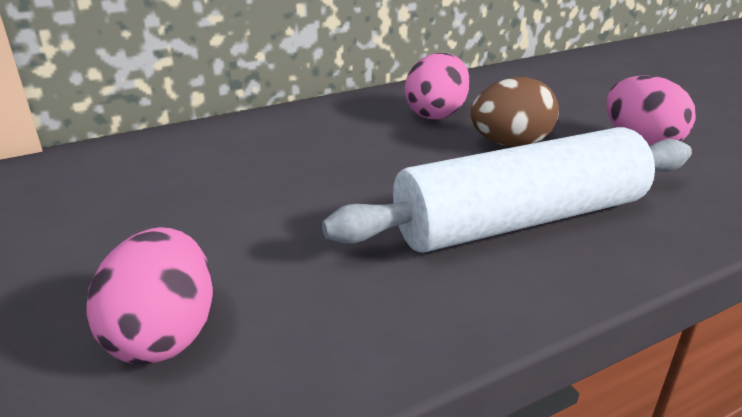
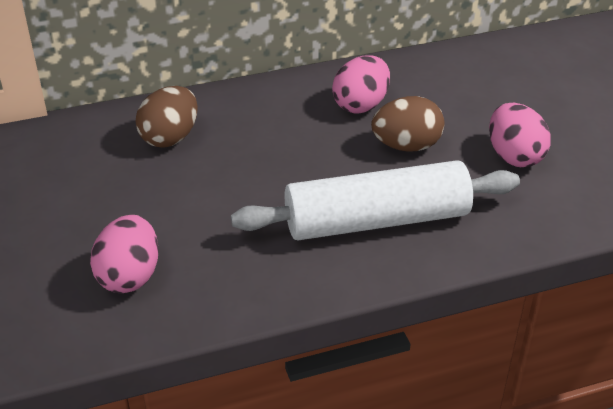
camera: 10 degrees right, 10 degrees up
none -> brown egg [136,86,198,148]

